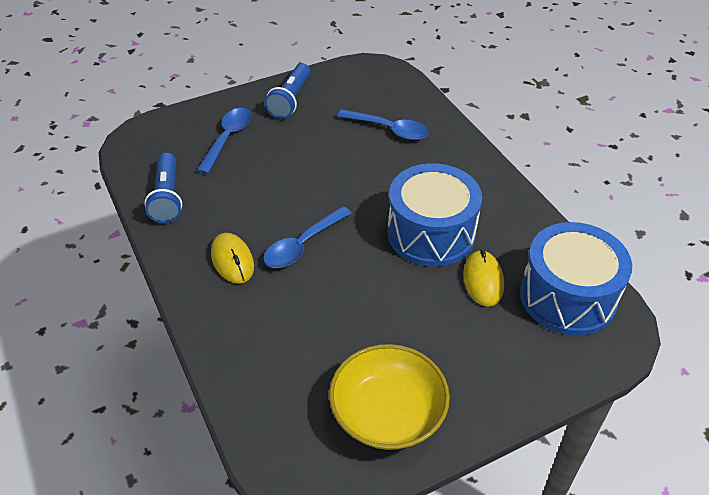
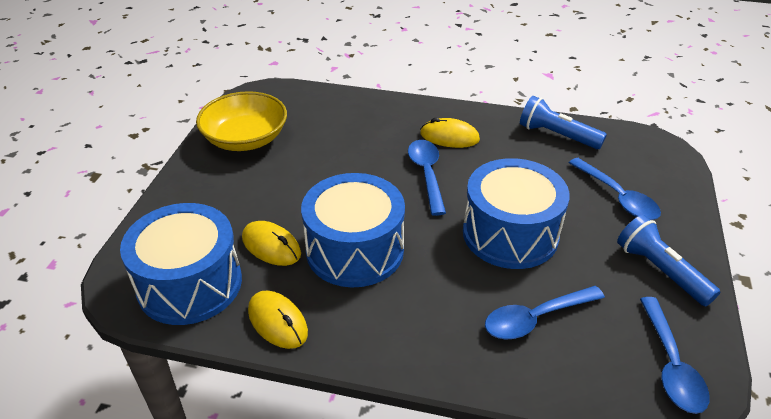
camera: 130 degrees right, 5 degrees down
none -> yellow mouse [248,290,308,349]
none -> blue drum [463,158,570,269]
none -> blue spoon [640,297,710,414]

